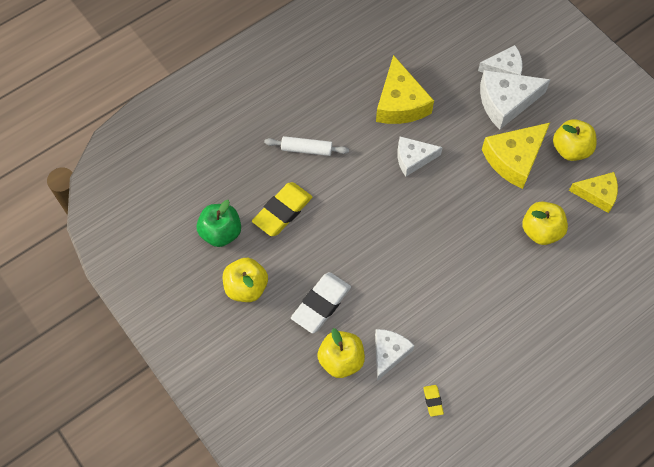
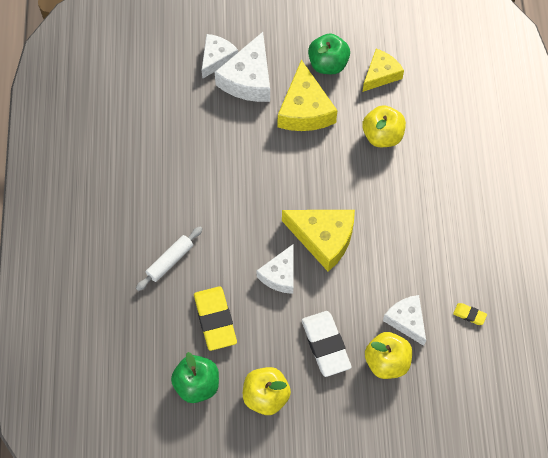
camera: 55 degrees left, 0 degrees up
yellow cheese [376,55,434,124] -> yellow cheese moved to [282,210,355,272]
white cheese [397,136,443,176] -> white cheese moved to [257,244,294,294]
yellow apple [553,119,596,161] -> green apple [308,33,350,74]

